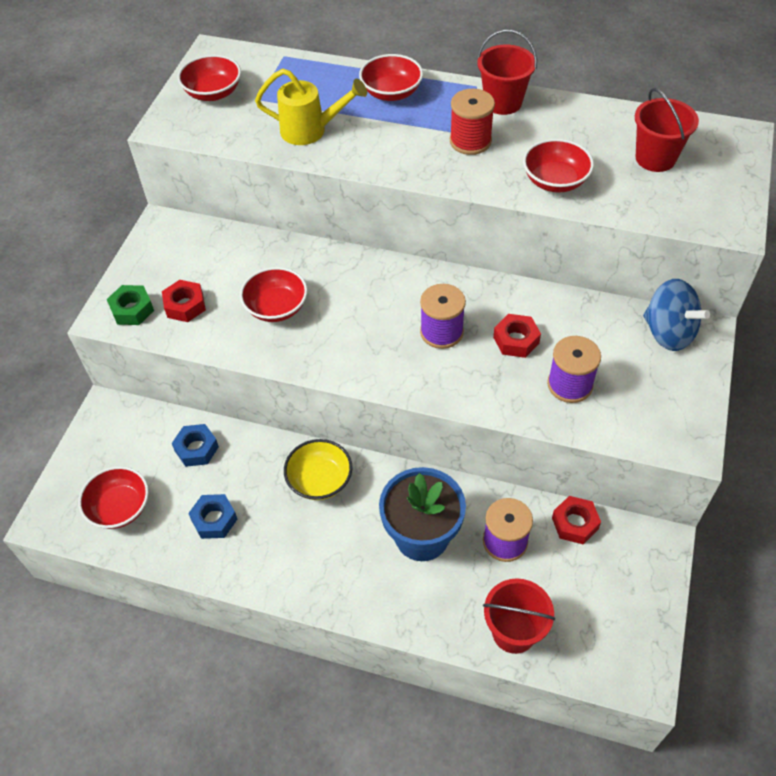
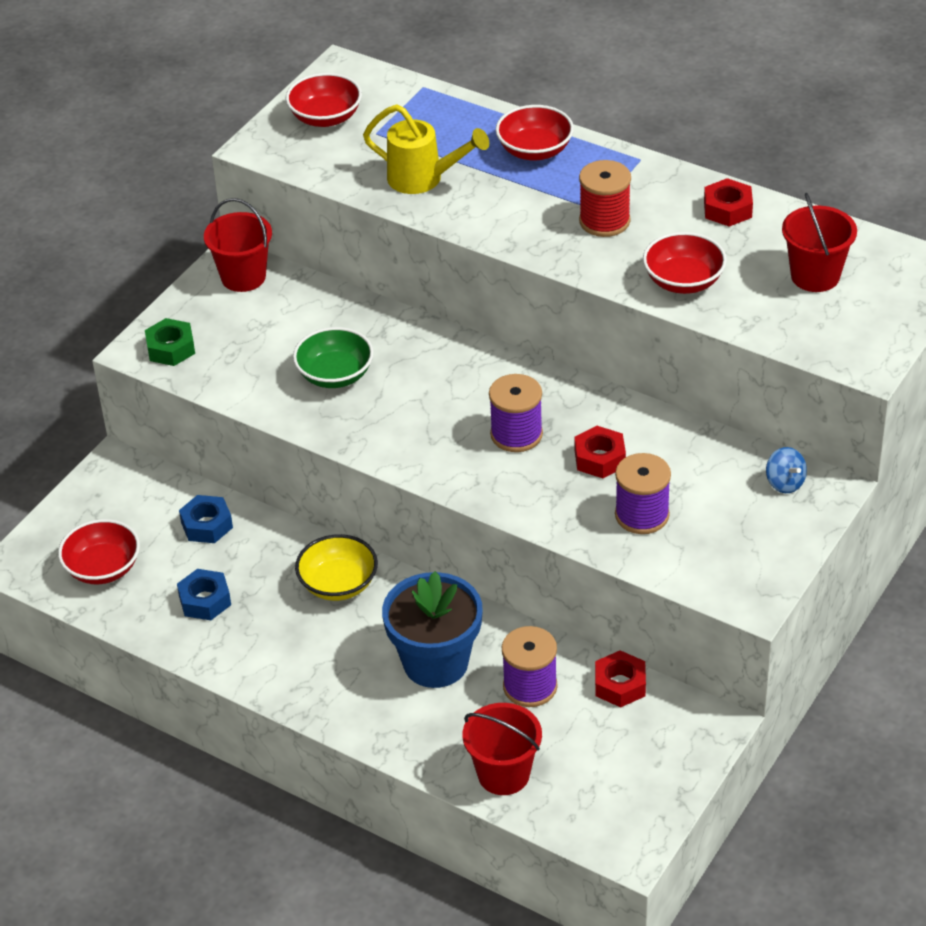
camera: 15 degrees right, 10 degrees down
red nut [162,280,206,322] -> red nut moved to [704,178,753,227]
red bowl [240,267,307,322] -> green bowl [293,327,374,388]
red bucket [477,29,537,115] -> red bucket moved to [204,198,272,292]
blue spinning top [643,279,710,351] -> blue spinning top [766,447,807,493], size x0.53

